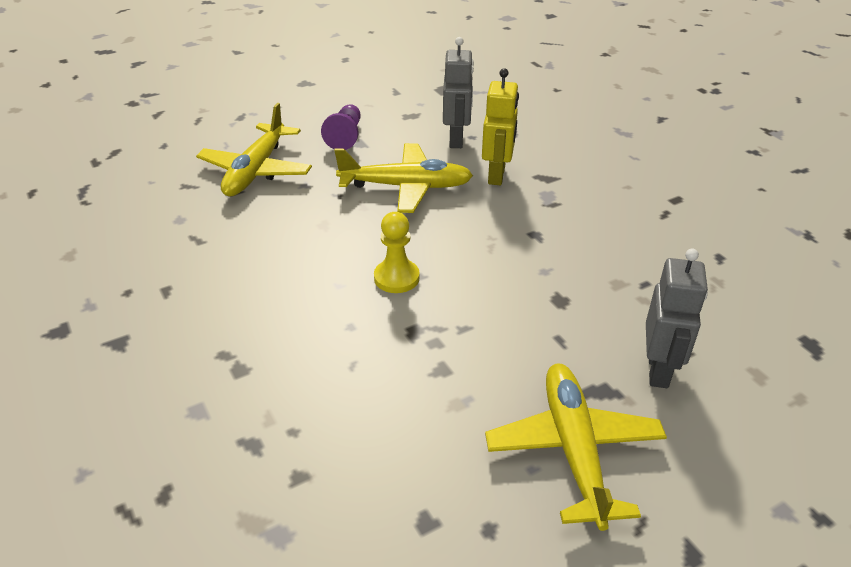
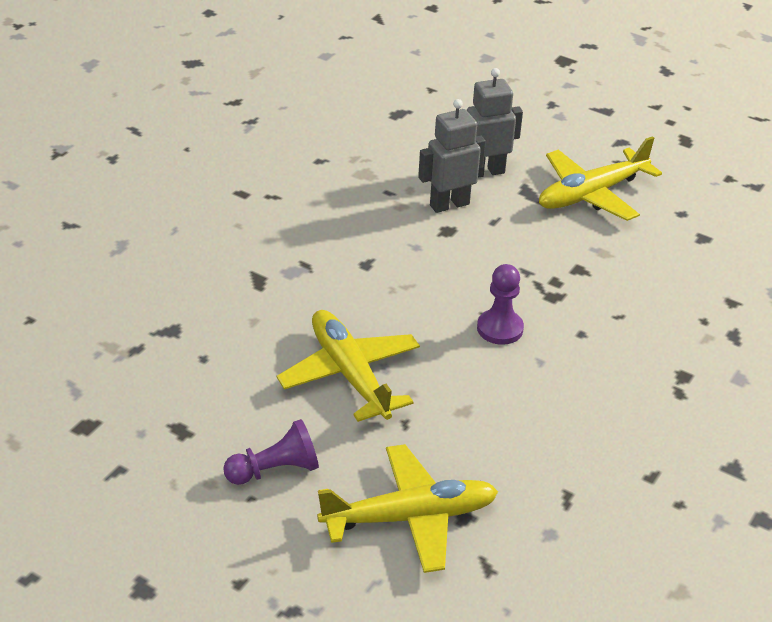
camera: 120 degrees left, 0 degrees up
yellow pawn [374,212,420,293] -> purple pawn [477,264,524,345]
grey robot [443,37,474,148] -> grey robot moved to [418,99,486,213]
yellow robot [482,68,519,185] -> none

